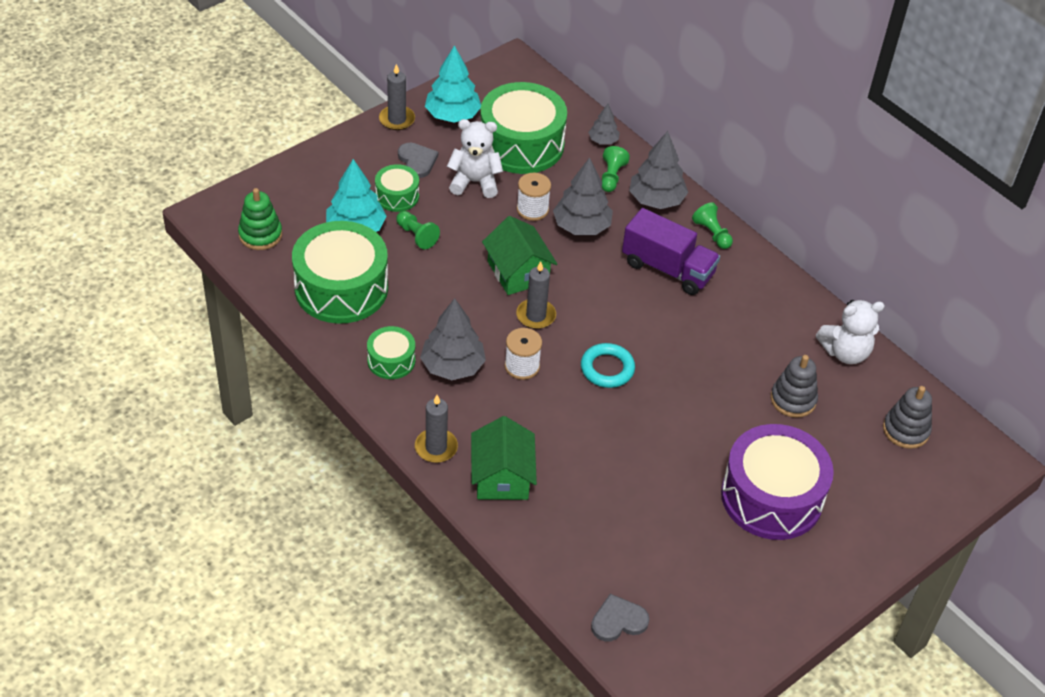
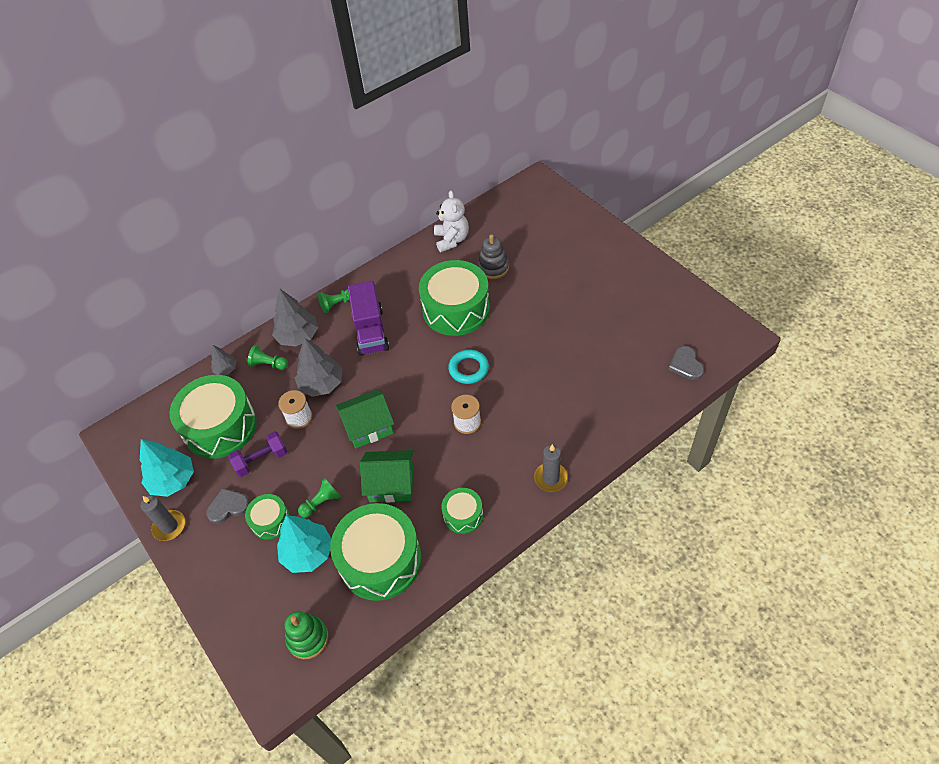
camera: 80 degrees left, 5 degrees up
grey tree [420,298,486,380] -> none
white teddy bear [447,119,503,198] -> purple dumbbell [228,431,287,477]
green house [471,416,537,500] -> green house moved to [360,450,413,502]
grey candle [516,261,556,329] -> none
purple truck [622,208,720,295] -> purple truck turned 135 degrees clockwise [348,281,389,356]
purple drum [721,424,834,540] -> none
grey stacking toy [883,386,932,449] -> none
none -> green drum [419,260,490,336]

